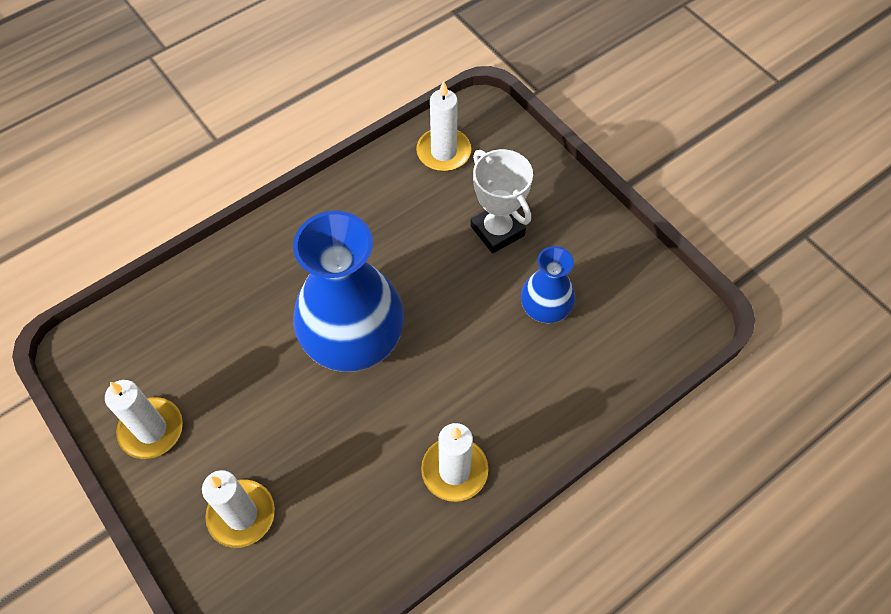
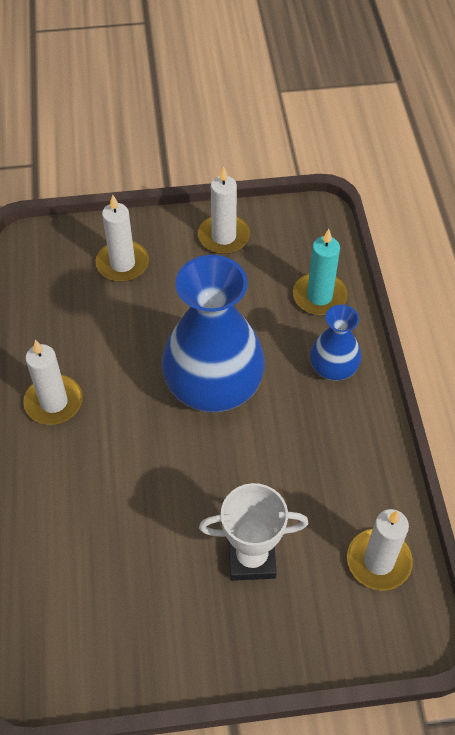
camera: 120 degrees right, 5 degrees down
blue vase [521,246,575,323] -> blue vase moved to [310,305,362,381]
none -> turquoise candle [293,229,348,316]

